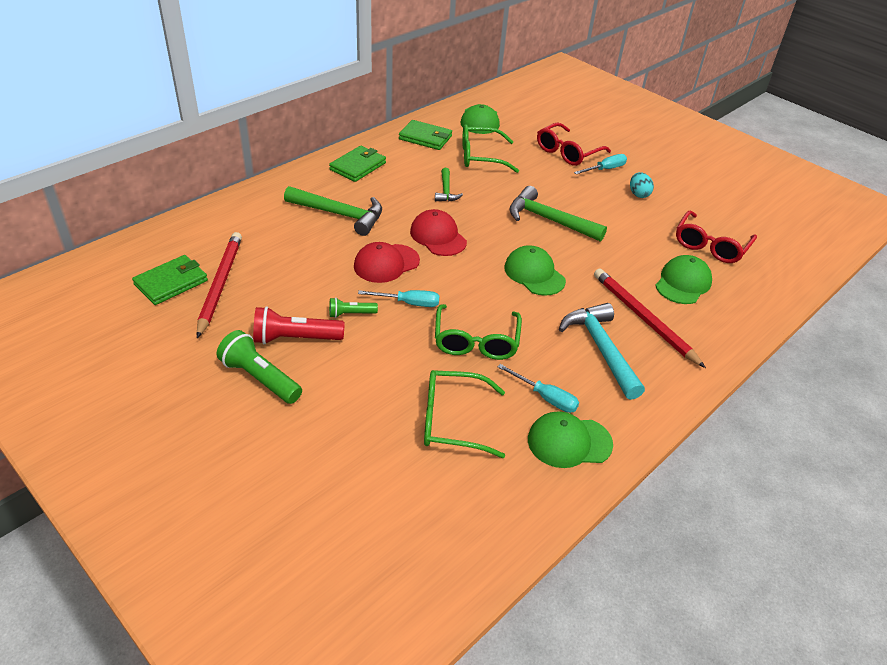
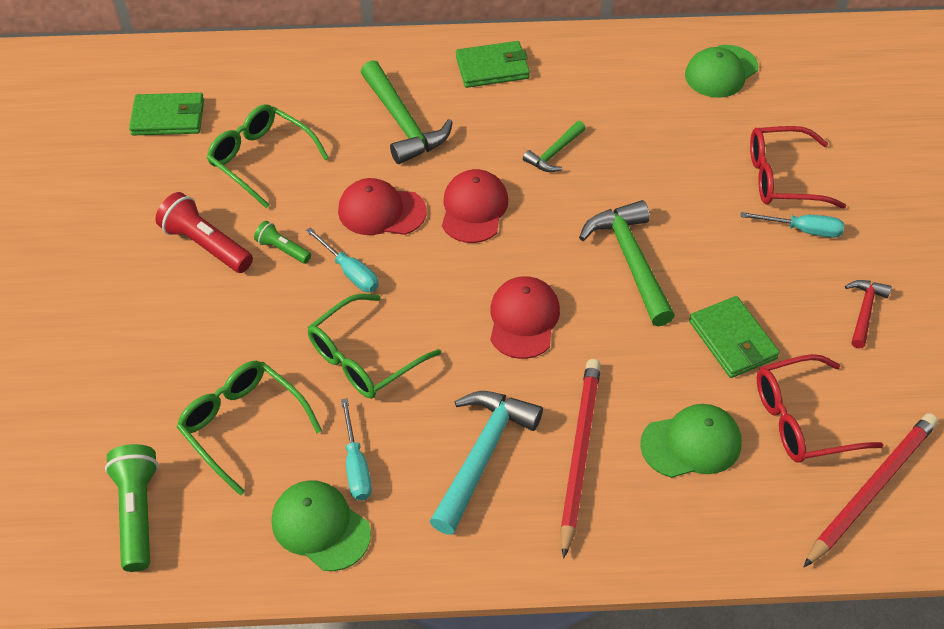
camera: 45 degrees right, 10 degrees up
red pencil [196,232,242,338] -> red pencil moved to [804,413,938,567]
green flashlight [217,330,302,404] -> green flashlight moved to [105,444,159,572]
green wallet [399,120,452,150] -> green wallet moved to [689,296,780,378]
green glasses [462,124,519,173] -> green glasses moved to [207,104,329,208]
green cap [505,245,566,296] -> red cap [490,276,560,359]
turquoise egg [630,172,654,198] -> none
none -> red hammer [845,280,891,349]

